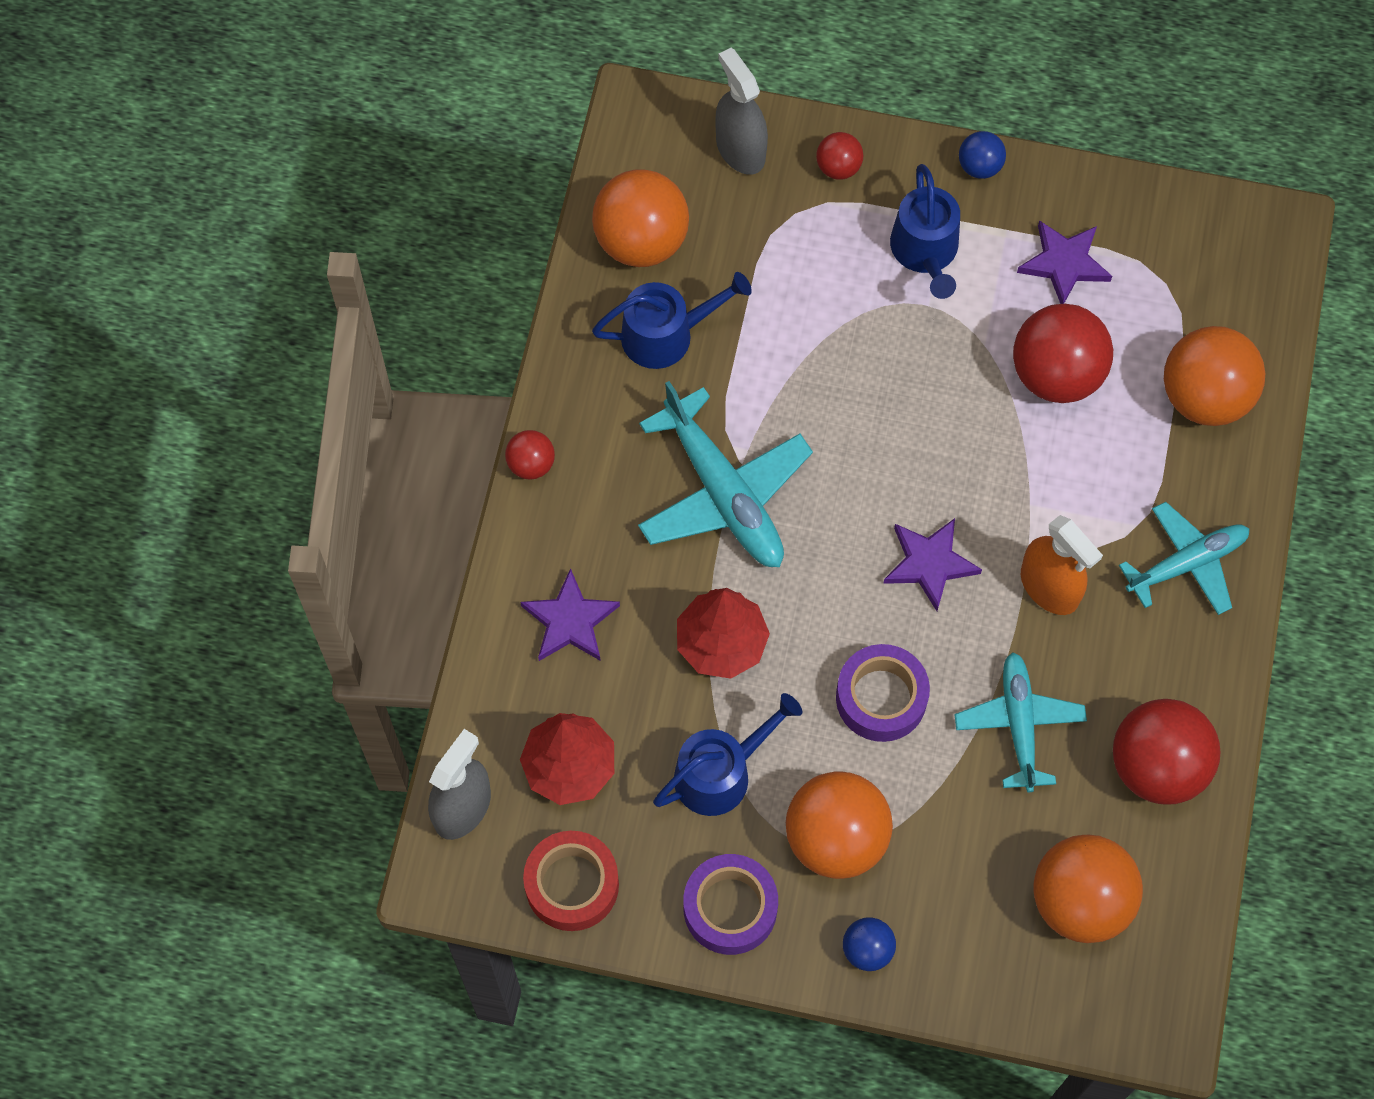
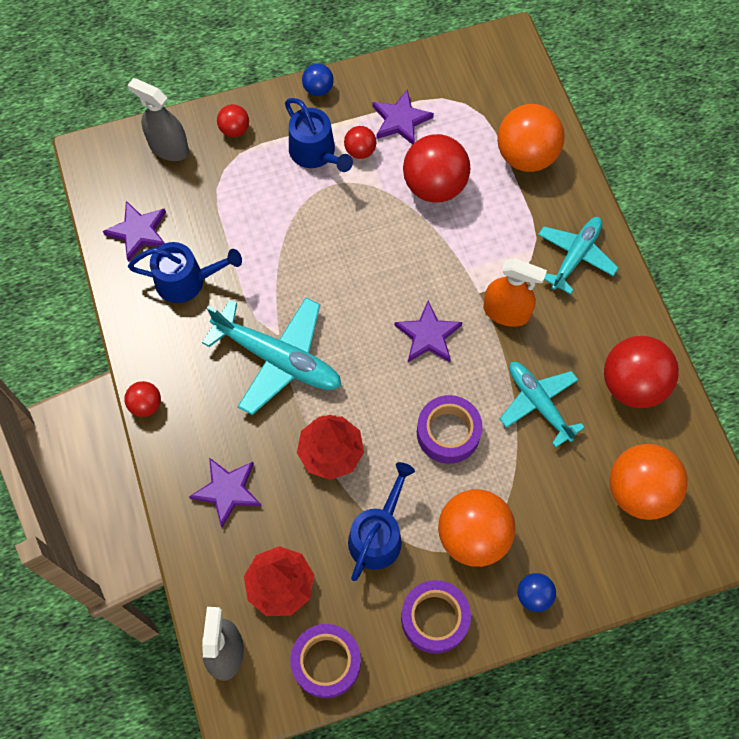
camera: 30 degrees left, 0 degrees up
red tape [523,831,619,931] -> purple tape [290,624,361,698]
orange ball [592,170,689,267] -> purple star [103,201,166,262]
blue watering can [592,272,752,369] -> blue watering can turned 45 degrees clockwise [128,242,242,303]
none -> red ball [344,126,376,159]

